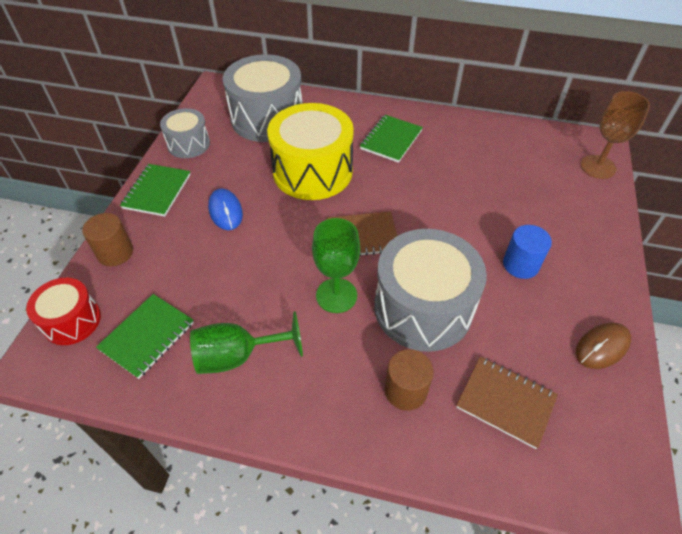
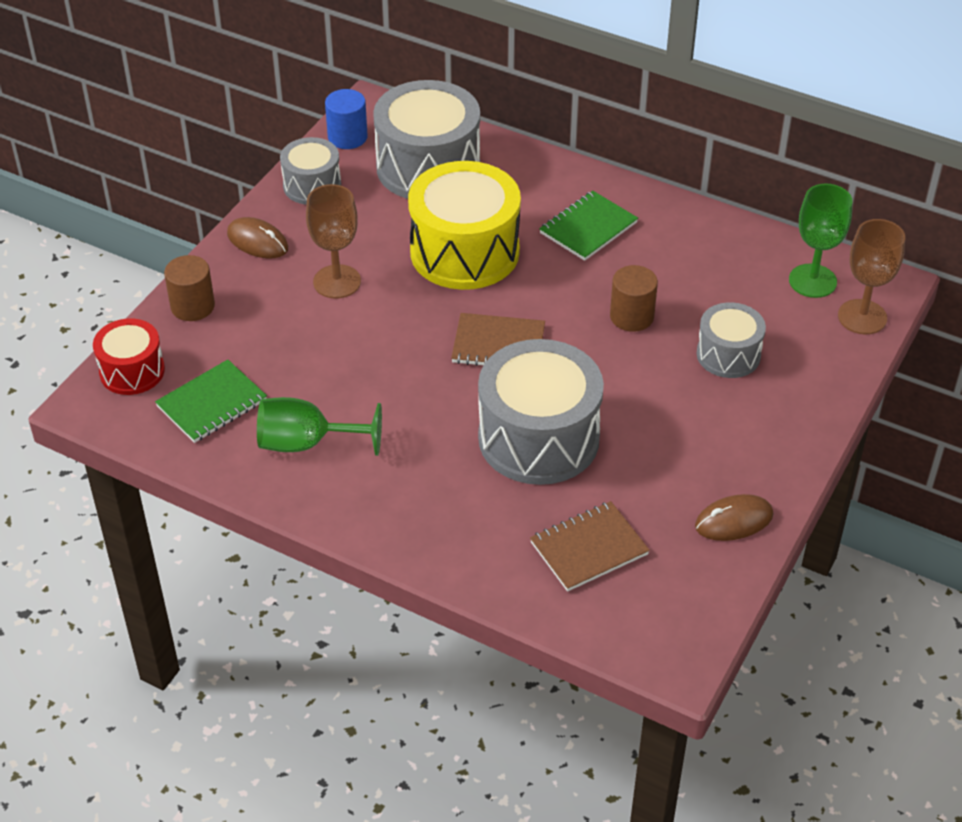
camera: 15 degrees right, 5 degrees down
green notebook [120,164,191,217] -> brown mouse [227,217,288,259]
blue mouse [208,188,243,230] -> brown goblet [306,184,361,299]
green goblet [312,218,360,313] -> green goblet moved to [789,184,852,298]
brown cylinder [385,349,434,411] -> brown cylinder moved to [610,265,658,332]
brown notebook [456,357,558,449] -> brown notebook turned 75 degrees counterclockwise [530,501,650,592]
blue cylinder [503,225,552,279] -> blue cylinder moved to [325,89,368,149]
none -> grey drum [696,302,766,378]

